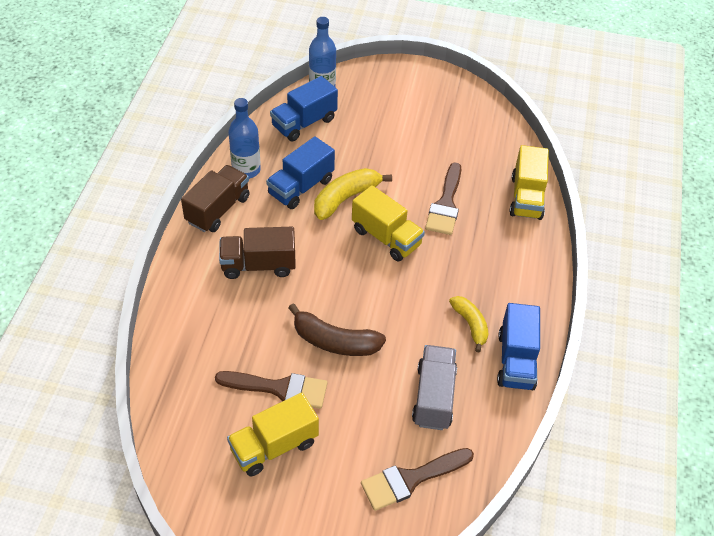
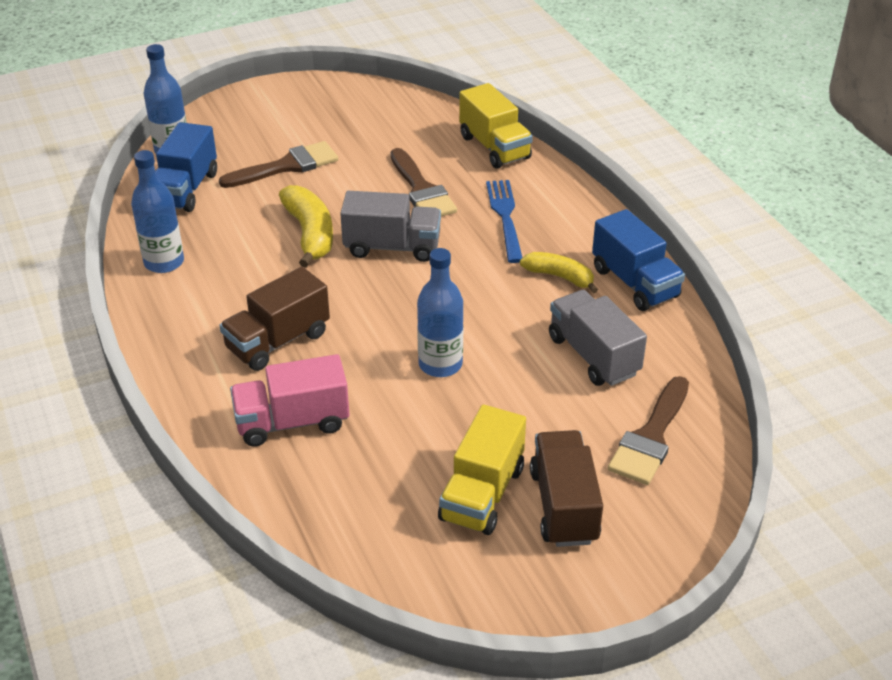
camera: 35 degrees left, 10 degrees down
brown truck [181,165,250,232] -> brown truck moved to [530,430,603,547]
brown brush [215,371,327,409] -> brown brush moved to [219,141,338,188]
blue truck [266,136,335,209] -> none
brown banana [288,303,386,356] -> blue bottle [417,248,463,377]
yellow banana [314,168,392,220] -> yellow banana turned 150 degrees clockwise [279,185,333,268]
yellow truck [352,185,425,262] -> grey truck [340,191,441,262]
none -> pink truck [230,354,350,447]
none -> blue fork [486,180,523,263]

